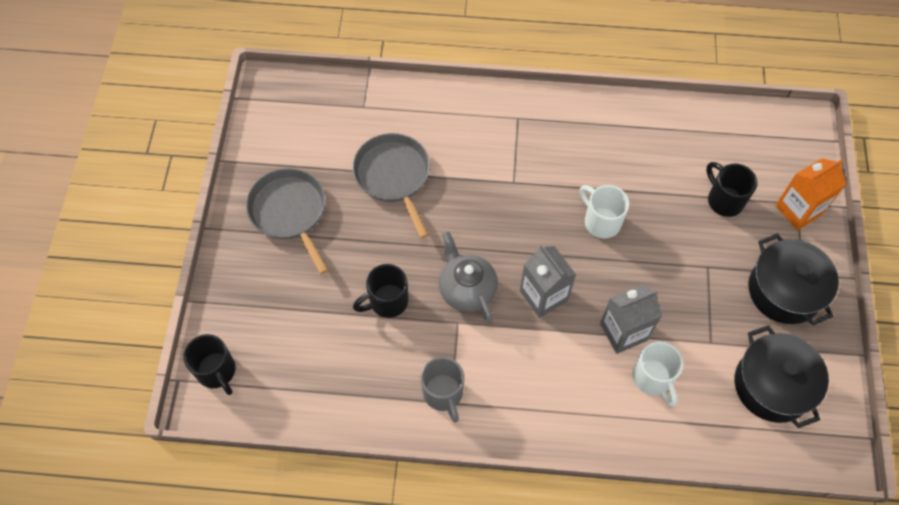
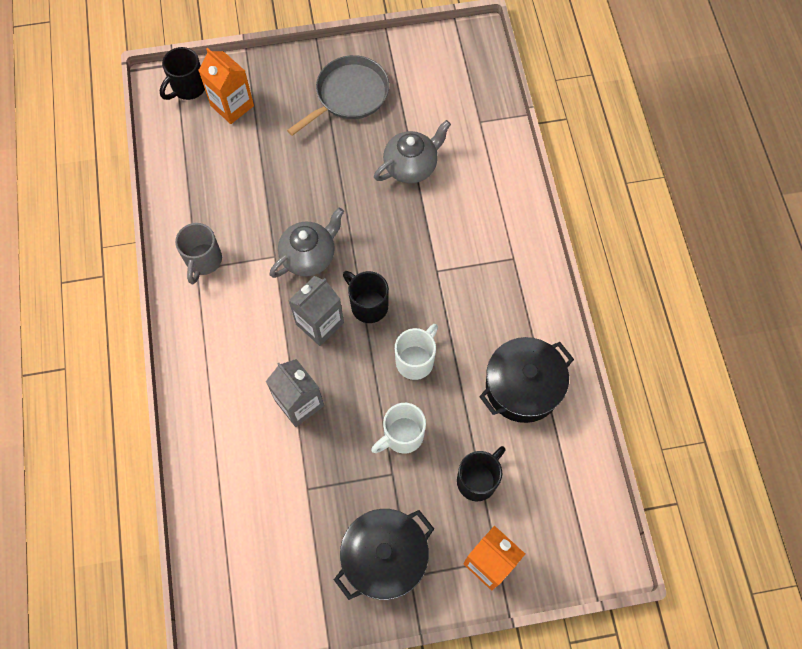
camera: 75 degrees right, 5 degrees up
grey pan [352,133,430,239] -> grey teapot [374,120,451,183]
black mug [353,264,409,318] -> black mug moved to [343,271,389,323]
grey mug [421,357,464,423] -> grey mug turned 45 degrees counterclockwise [175,223,222,284]
white mug [632,341,683,407] -> white mug moved to [371,403,426,454]
black pot [735,325,829,428] -> black pot moved to [479,337,574,423]
none -> orange carton [198,48,254,124]

